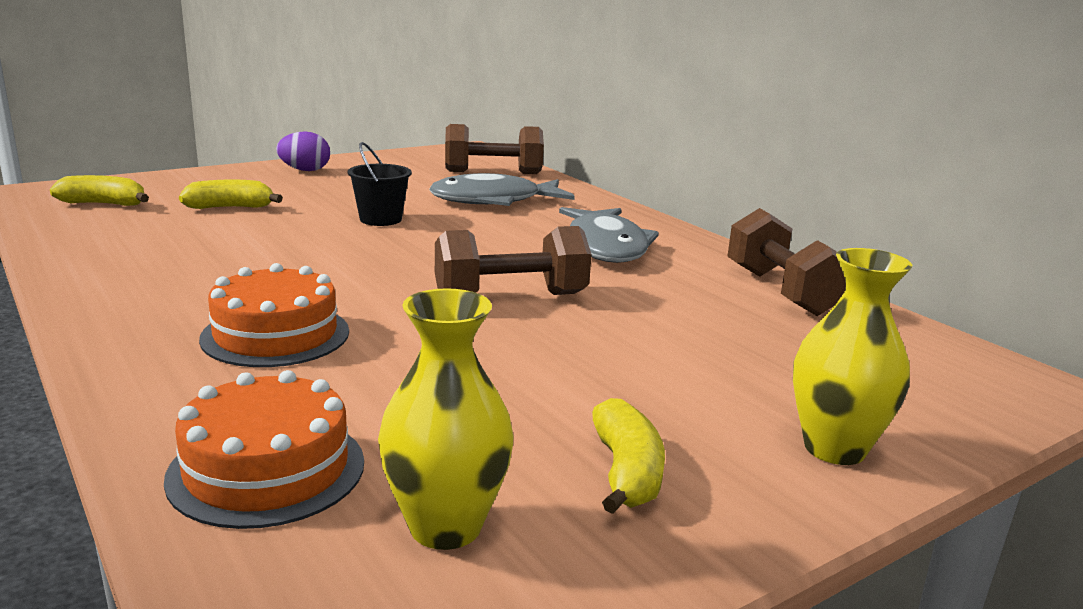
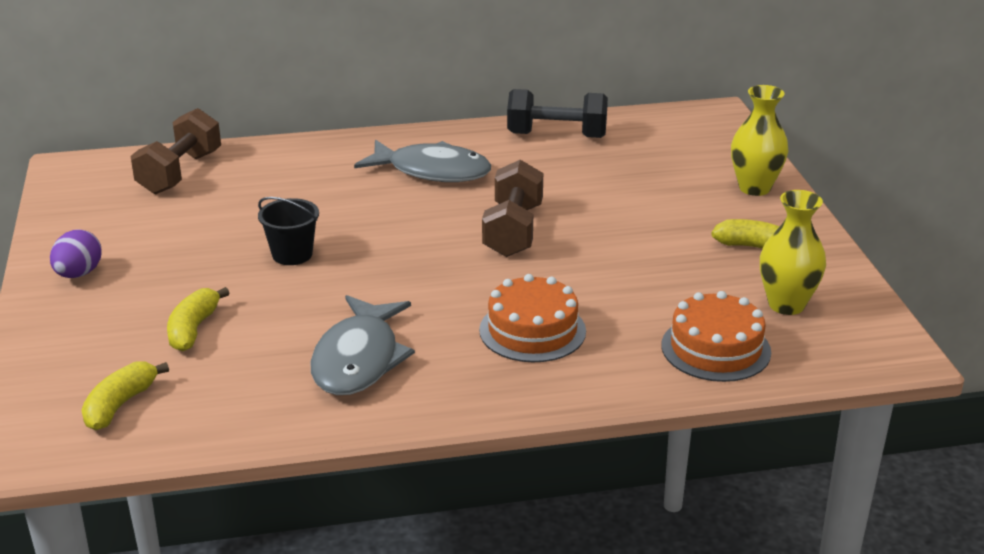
camera: 65 degrees left, 10 degrees up
grey fish [429,173,575,206] -> grey fish moved to [310,295,415,395]
brown dumbbell [727,208,846,316] -> black dumbbell [507,89,608,138]

